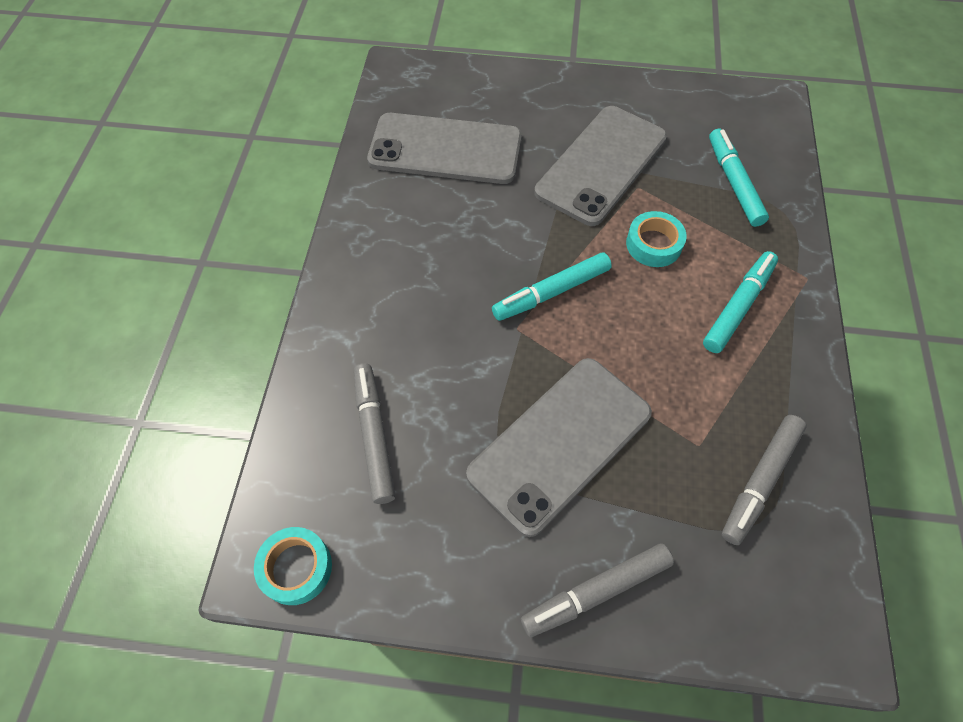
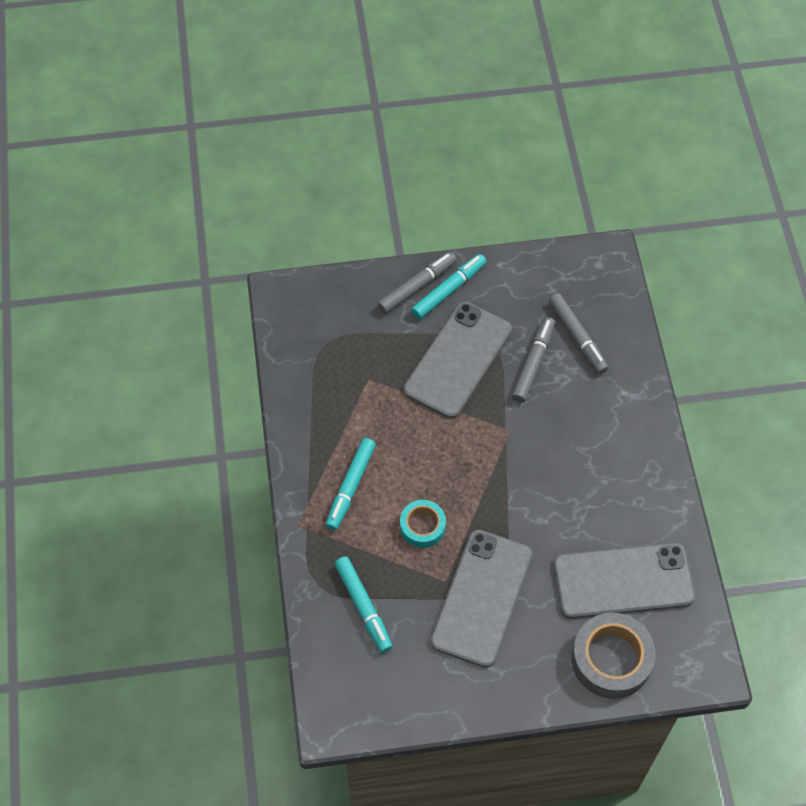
camera: 165 degrees right, 0 degrees up
turquoise tape [254,527,332,605] -> none
turquoise marker [492,252,612,321] -> turquoise marker moved to [411,254,487,319]
grey marker [722,415,807,545] -> grey marker moved to [512,317,555,403]
none -> grey tape [571,613,656,699]

